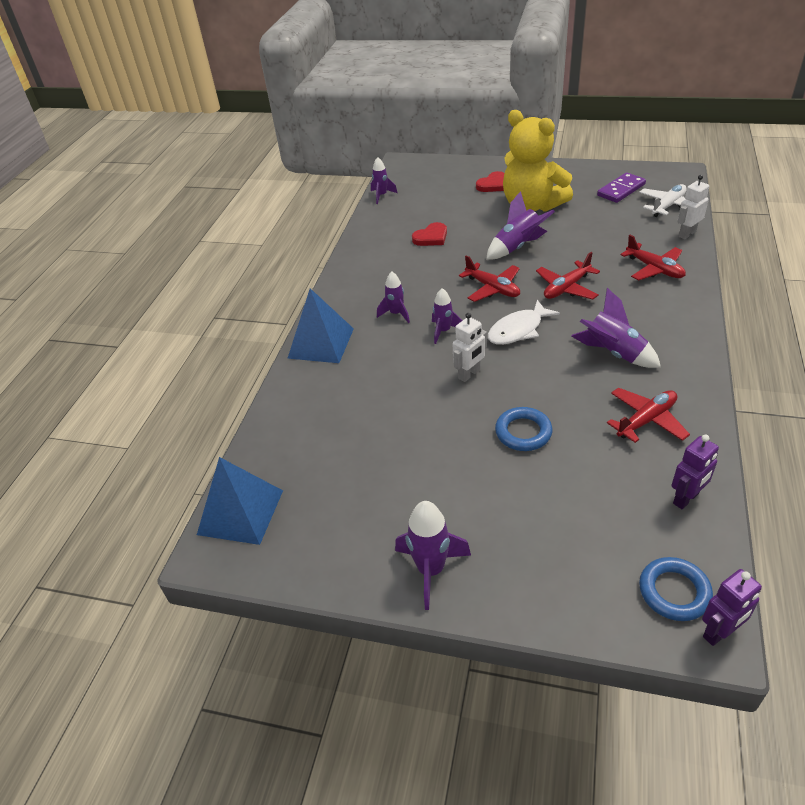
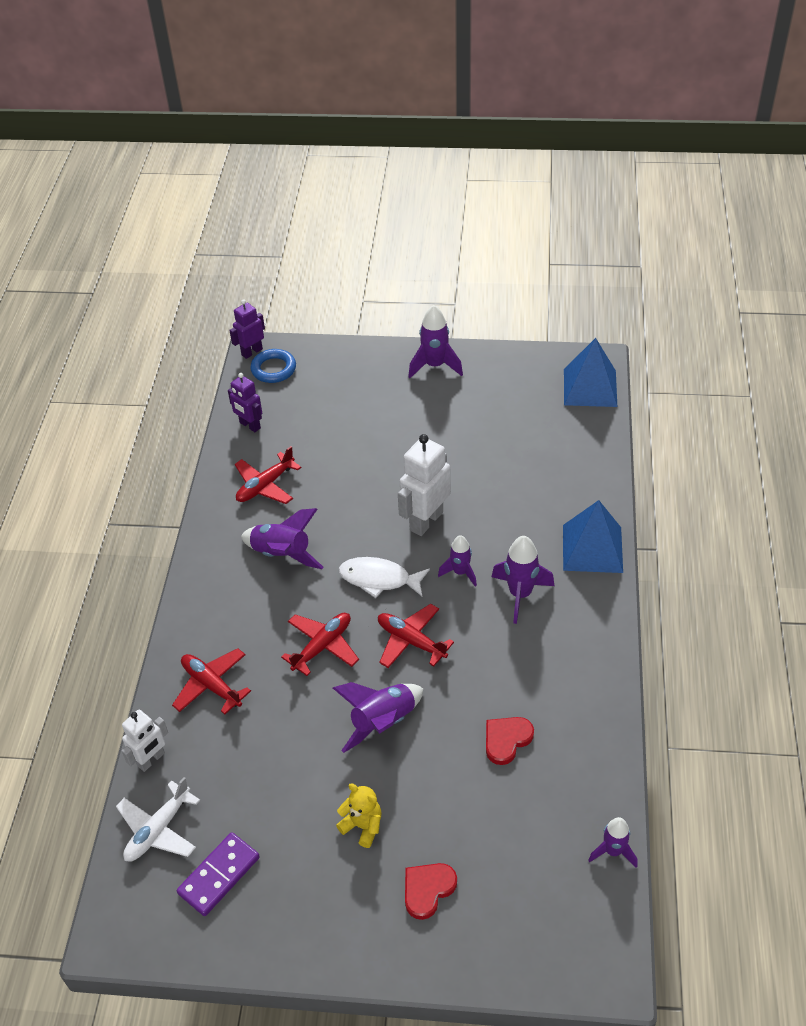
camera: 170 degrees right, 5 degrees up
purple rocket [377,272,410,323] -> purple rocket [492,536,554,624], size x1.55
white robot [453,313,487,382] -> white robot [398,434,451,536], size x1.61
white fish [488,300,560,345] -> white fish turned 120 degrees counterclockwise [339,557,430,598]
blue ring [495,407,552,451] -> none
yellow teddy bear [503,110,573,212] -> yellow teddy bear [336,783,382,848], size x0.42
purple robot [672,434,719,509] -> purple robot turned 90 degrees counterclockwise [228,373,262,432]

